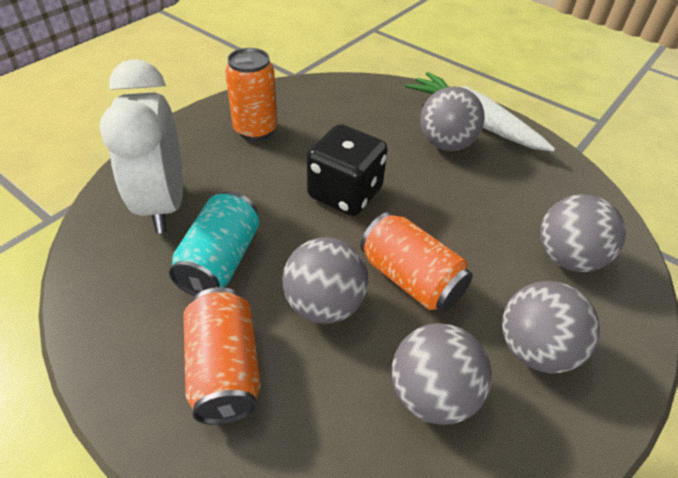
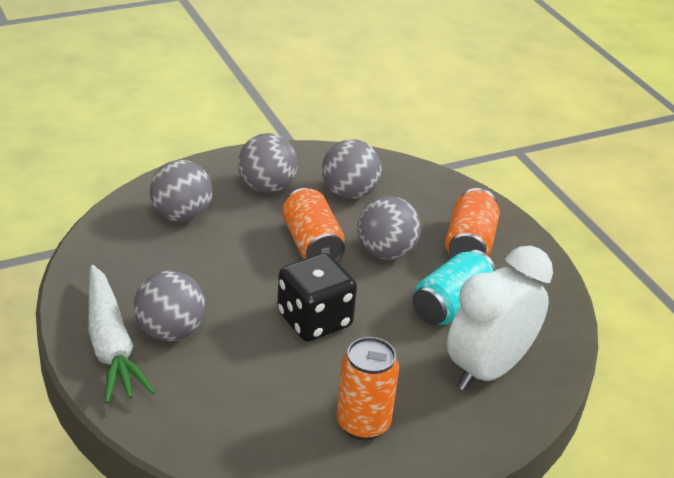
camera: 155 degrees left, 10 degrees down
white clock [99,59,183,233] -> white clock turned 150 degrees counterclockwise [447,246,553,391]

